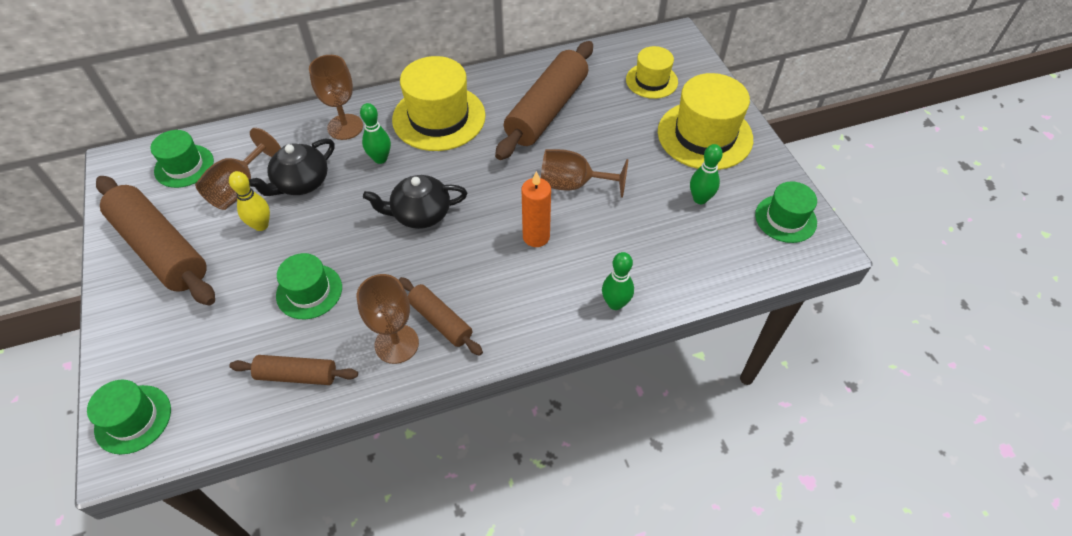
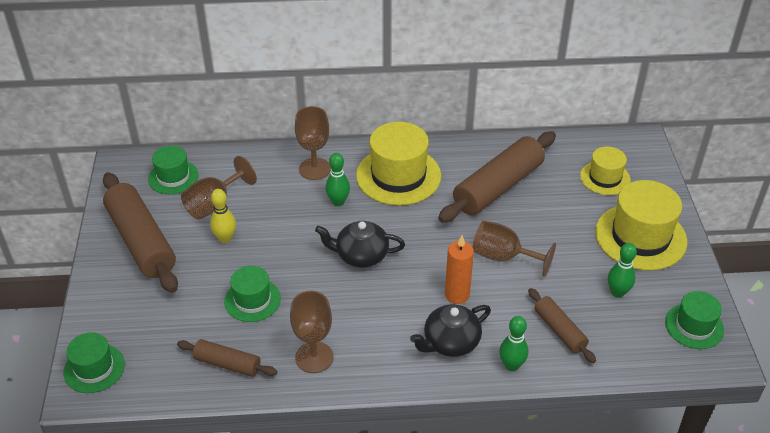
camera: 15 degrees right, 10 degrees down
black teapot [249,138,335,196] -> black teapot moved to [410,304,491,357]
brown rolling pin [399,277,483,356] -> brown rolling pin moved to [528,288,596,363]

